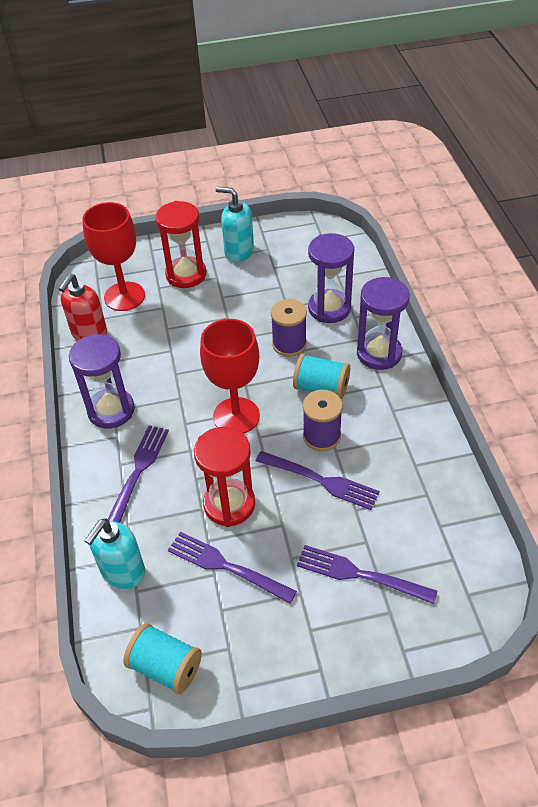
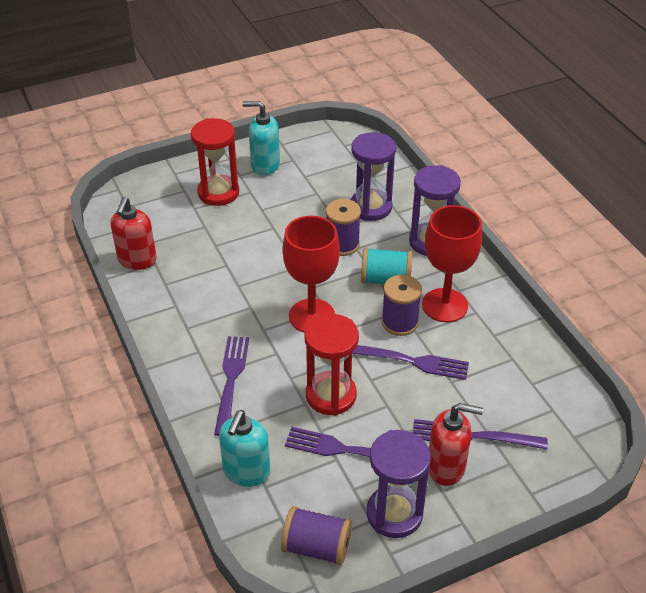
camera: 15 degrees left, 5 degrees down
purple hourglass [69,334,135,428] -> purple hourglass moved to [367,430,431,538]
red goblet [82,202,145,311] -> red goblet moved to [422,205,482,323]
turquoise spool [123,623,202,694] -> purple spool [281,506,352,565]
none -> red soap dispenser [429,403,483,486]

